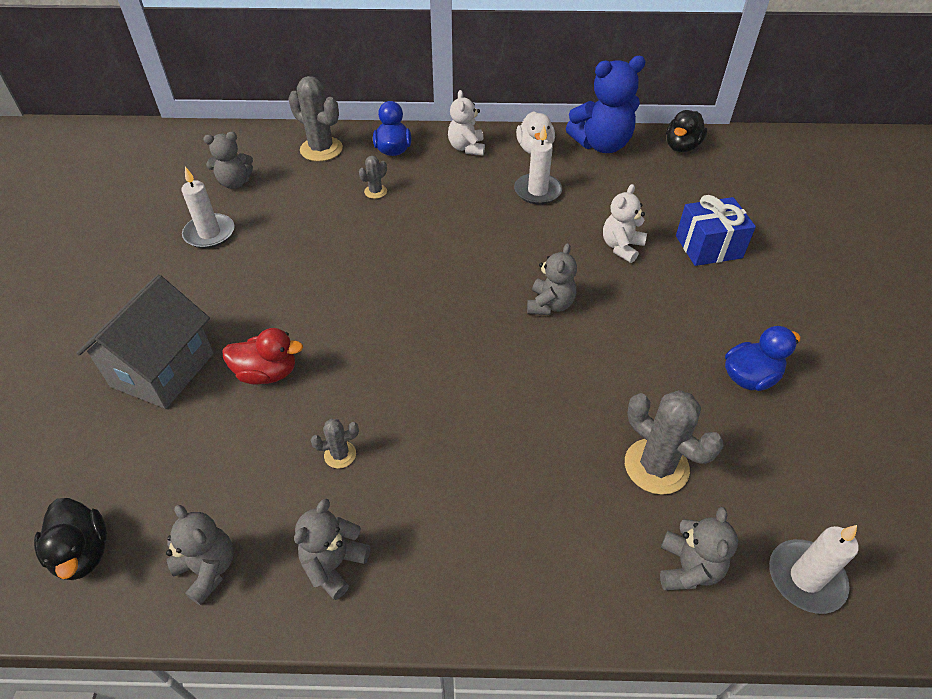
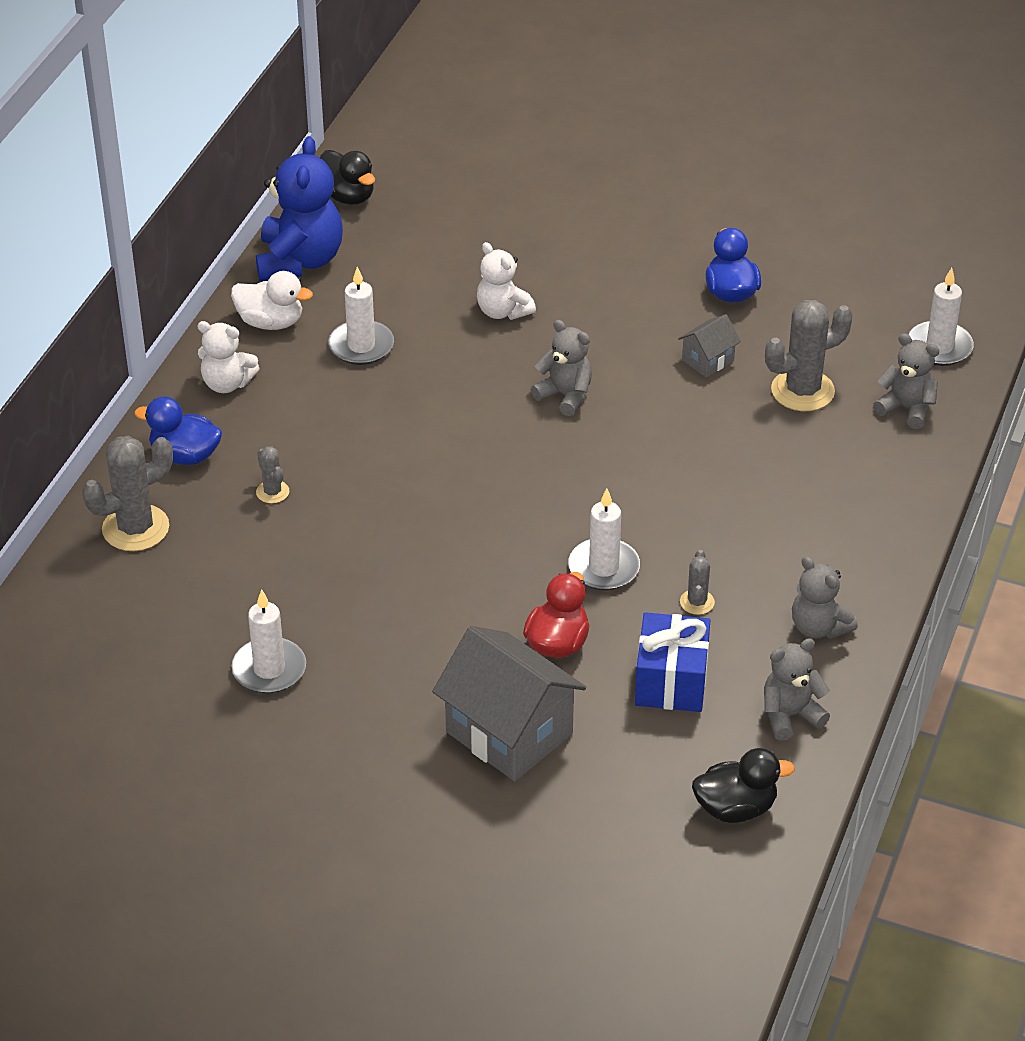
camera: 70 degrees left, 5 degrees down
grey teddy bear [203,132,253,189] -> none
blue gift [676,195,756,266] -> blue gift moved to [635,612,710,712]
none -> white candle [568,488,640,590]
none -> grey house [678,314,741,377]

